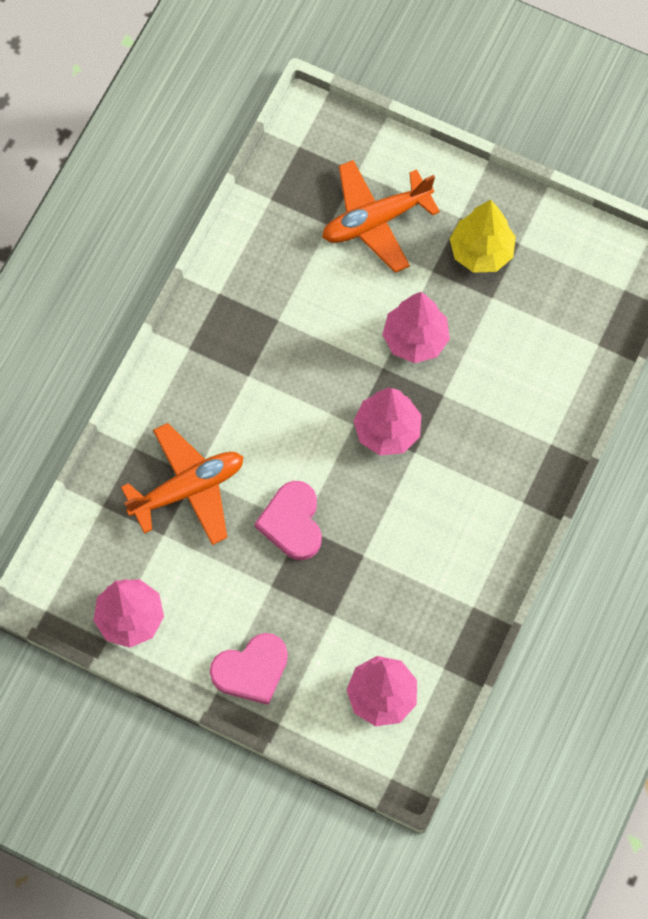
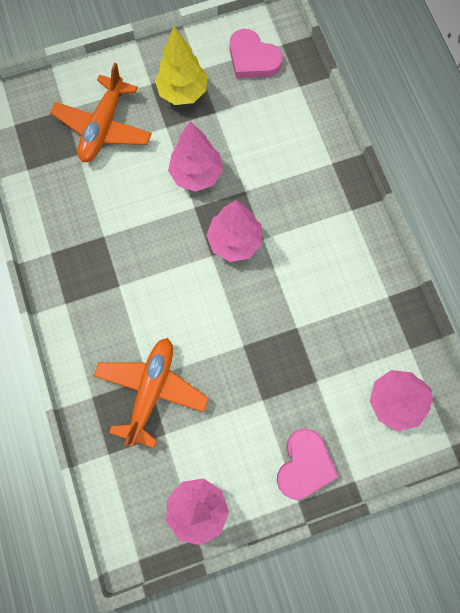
camera: 45 degrees left, 5 degrees up
pink heart [255,481,322,560] -> pink heart moved to [230,29,283,78]

